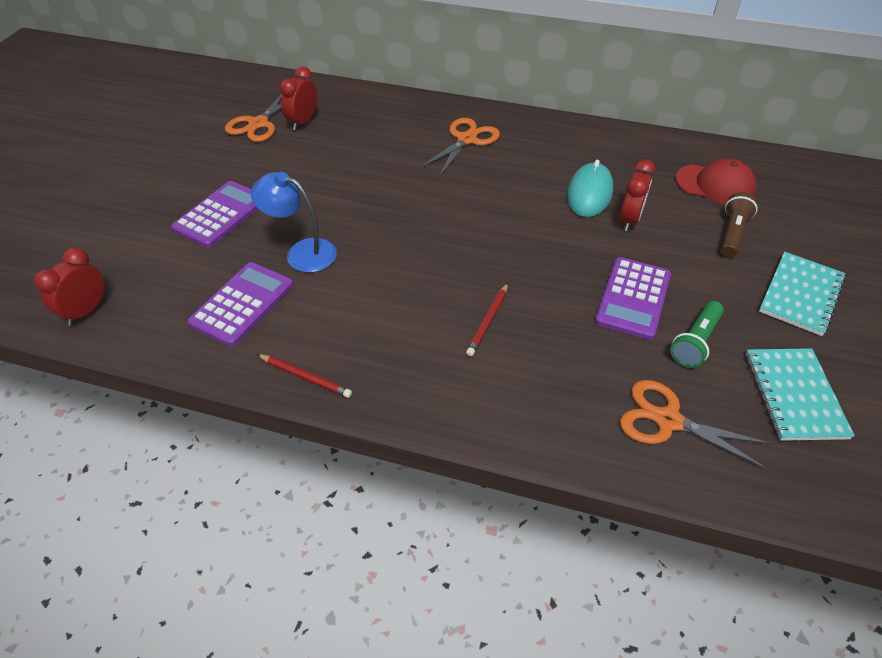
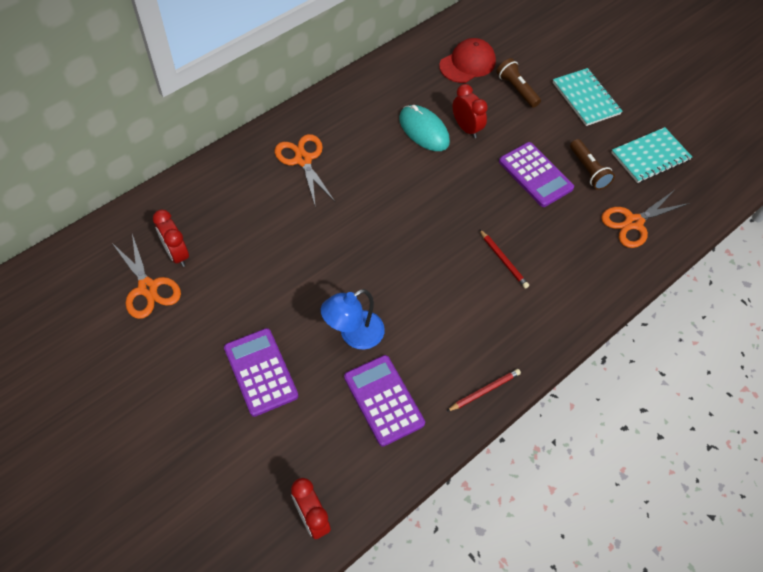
camera: 60 degrees left, 10 degrees up
green flashlight [670,301,724,368] -> brown flashlight [570,139,615,190]
turquoise notebook [746,348,855,441] -> turquoise notebook turned 60 degrees counterclockwise [611,127,692,183]

